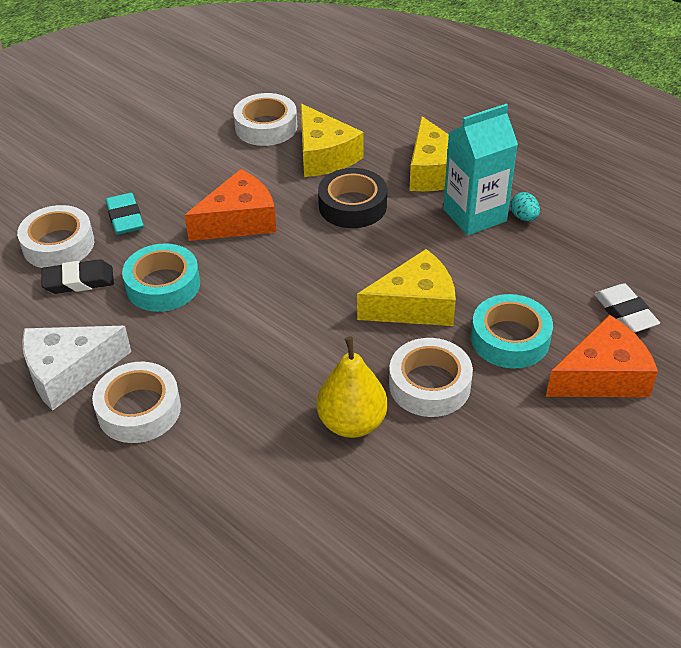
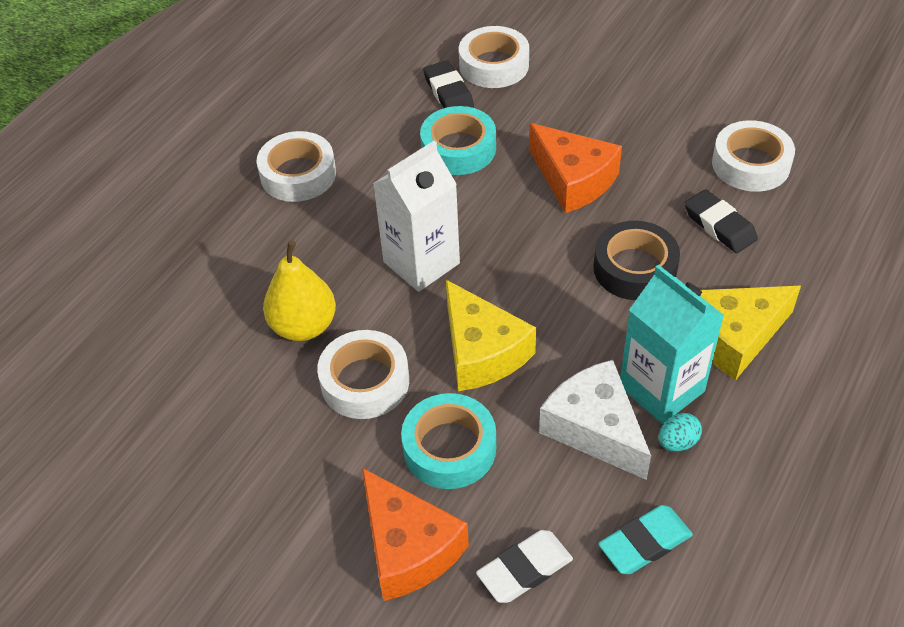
camera: 80 degrees right, 5 degrees up
white cheese [22,326,131,410] -> white cheese moved to [539,360,651,480]
turquoise eraser [106,193,144,235] -> turquoise eraser moved to [598,505,693,574]
yellow cheese [301,104,364,177] -> black eraser [685,189,758,253]
none -> white carton [373,141,460,292]

